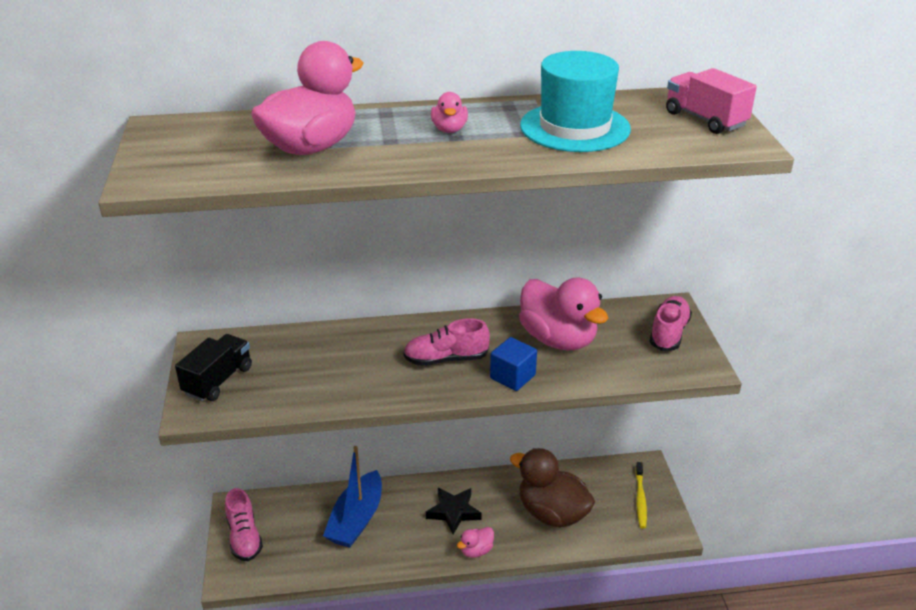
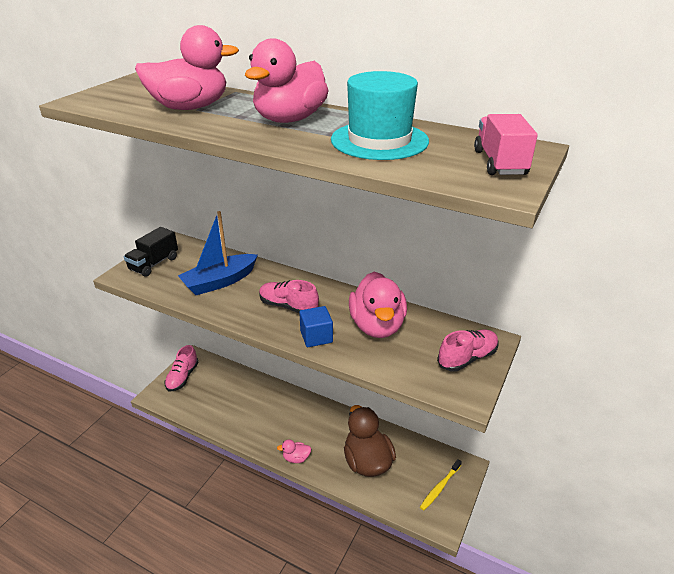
camera: 35 degrees right, 0 degrees up
black truck [175,334,252,401] -> black truck turned 150 degrees clockwise [124,227,178,277]
blue boat [323,446,382,548] -> blue boat moved to [178,211,258,295]
black star [426,488,482,534] -> none
pink duck [431,92,468,133] -> pink duck [245,39,329,123], size x2.21

